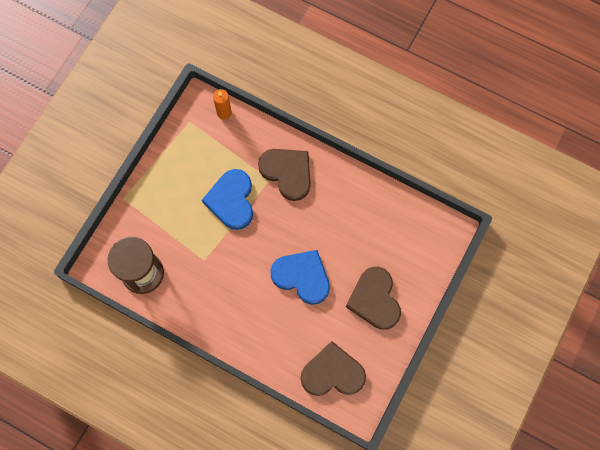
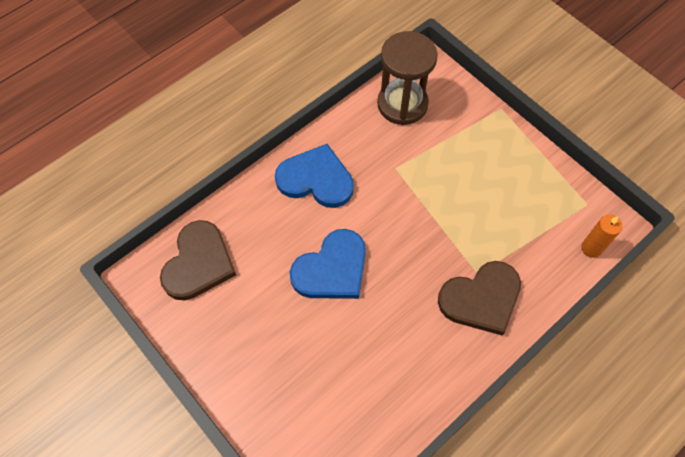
camera: 110 degrees right, 10 degrees down
blue heart [202,169,253,230] -> blue heart moved to [275,144,354,208]
brown heart [346,267,401,330] -> none

